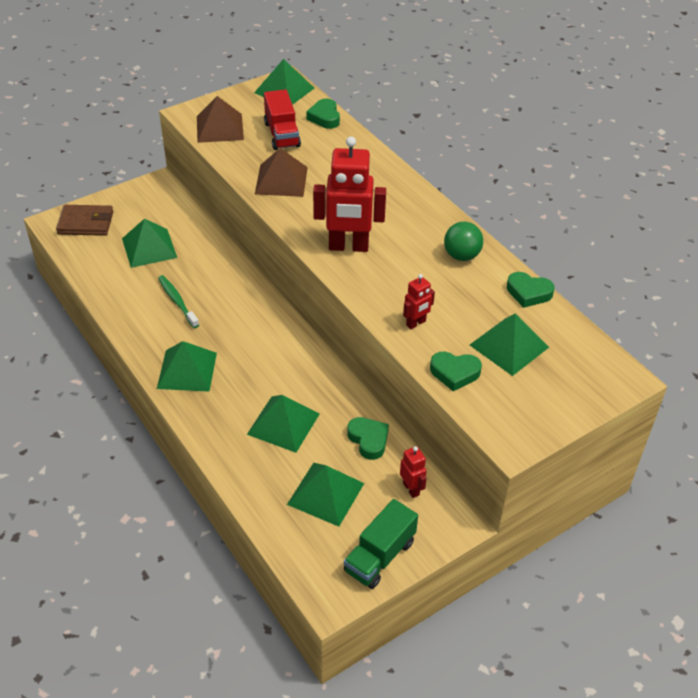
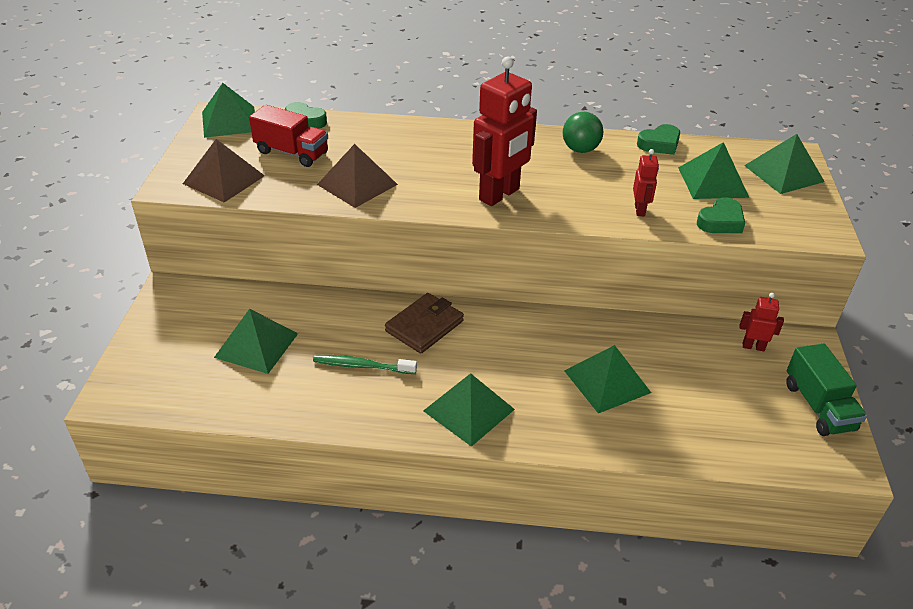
camera: 50 degrees left, 5 degrees down
brown wallet [56,205,113,236] -> brown wallet moved to [385,293,464,354]
green pyramid [287,463,364,527] -> green pyramid moved to [744,134,825,194]
green heart [347,417,389,460] -> none

